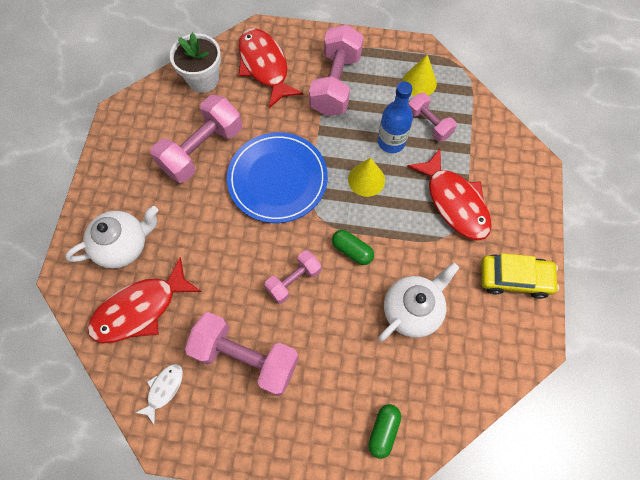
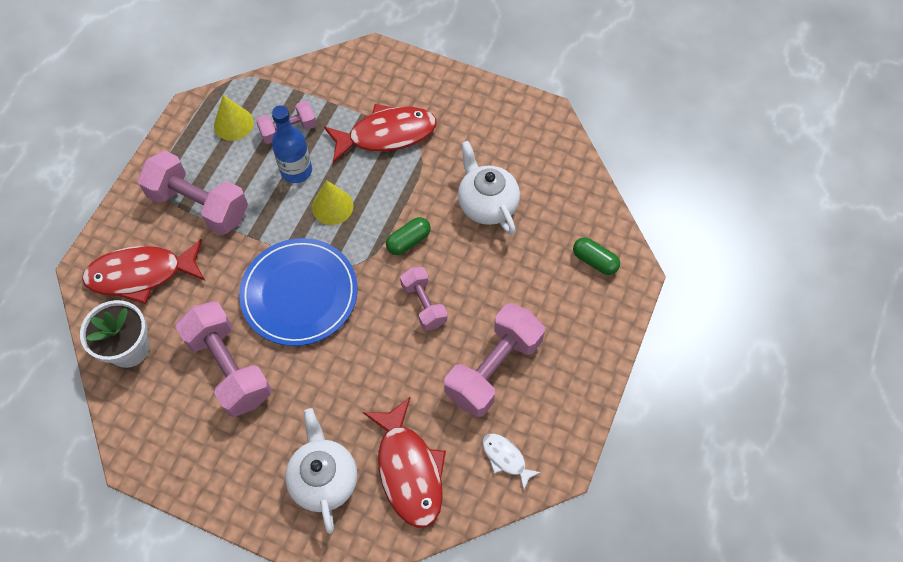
camera: 75 degrees left, 5 degrees down
yellow car [481,253,559,299] -> none

